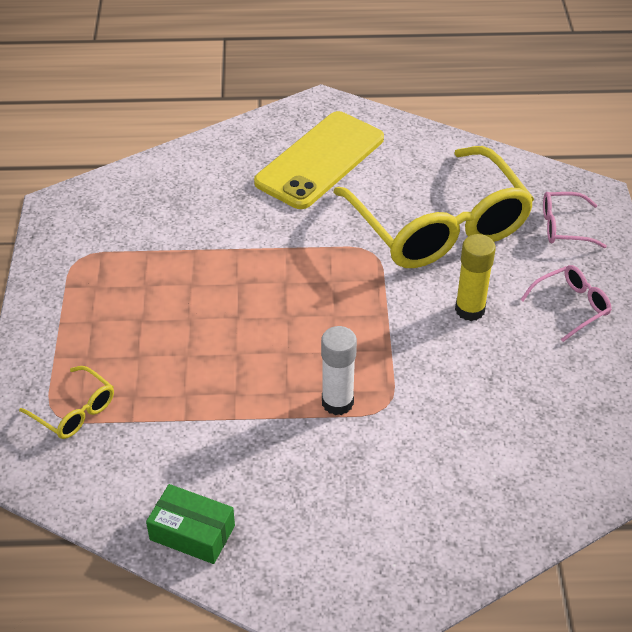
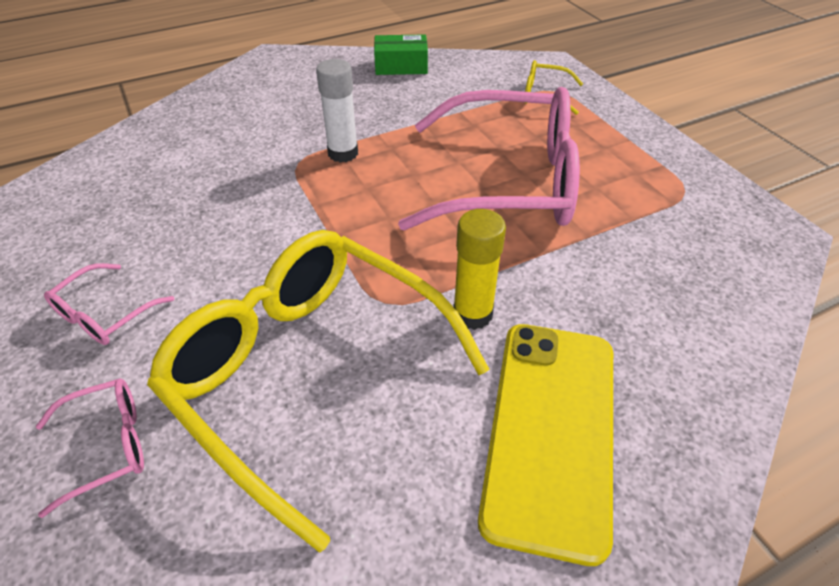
camera: 155 degrees right, 0 degrees up
yellow glue stick [455,234,496,321] -> yellow glue stick moved to [453,209,506,330]
none -> pink glasses [398,87,580,231]

